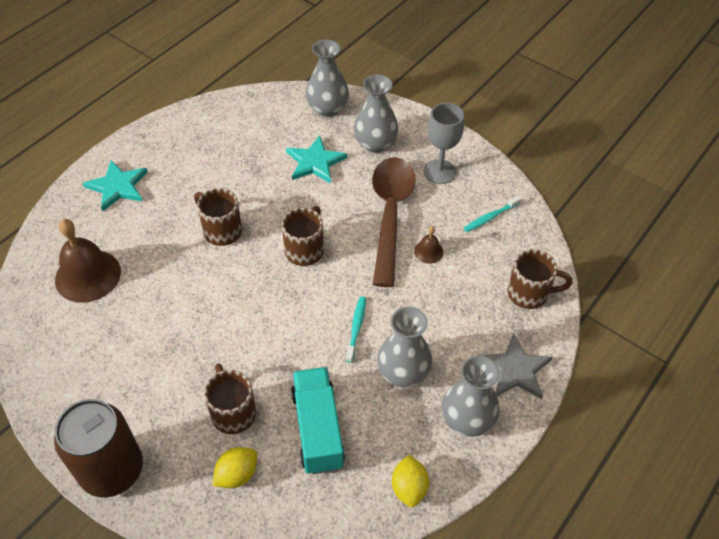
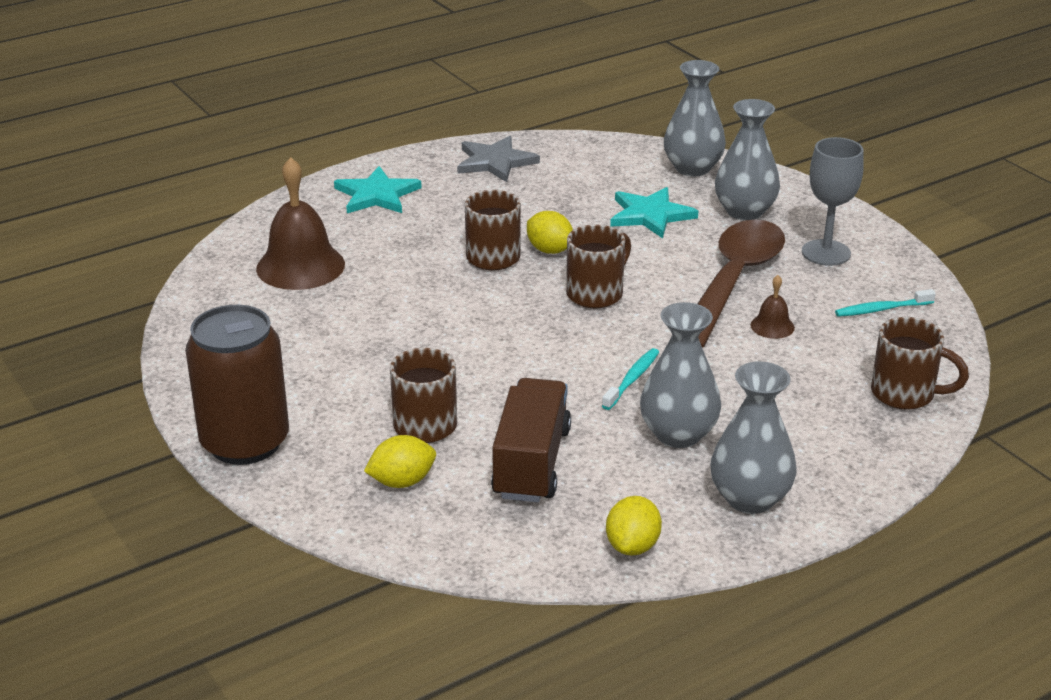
camera: 20 degrees right, 20 degrees down
turquoise truck [291,367,345,474] -> brown truck [491,378,571,502]
grey star [480,333,553,399] -> grey star moved to [457,136,540,182]
none -> yellow lemon [527,211,573,254]

